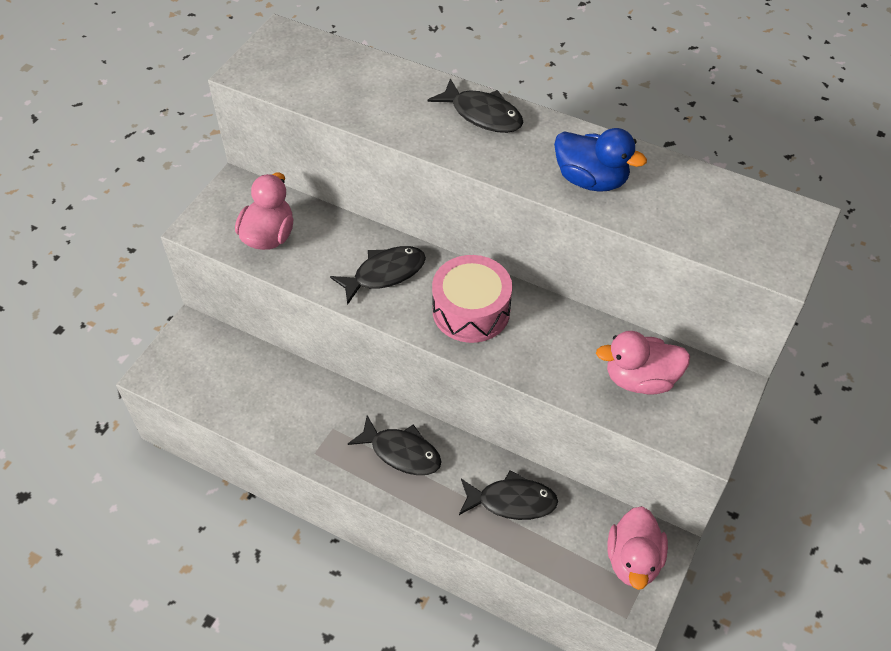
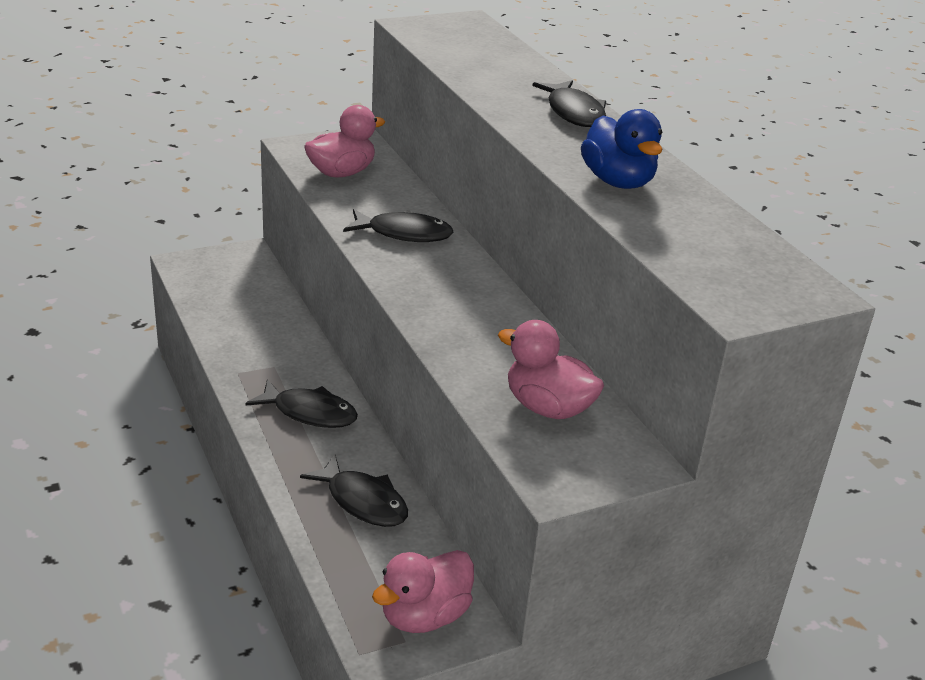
camera: 35 degrees right, 20 degrees down
black fish [348,416,442,475] -> black fish turned 45 degrees counterclockwise [246,379,358,428]
pink drum [432,255,512,343] -> none

